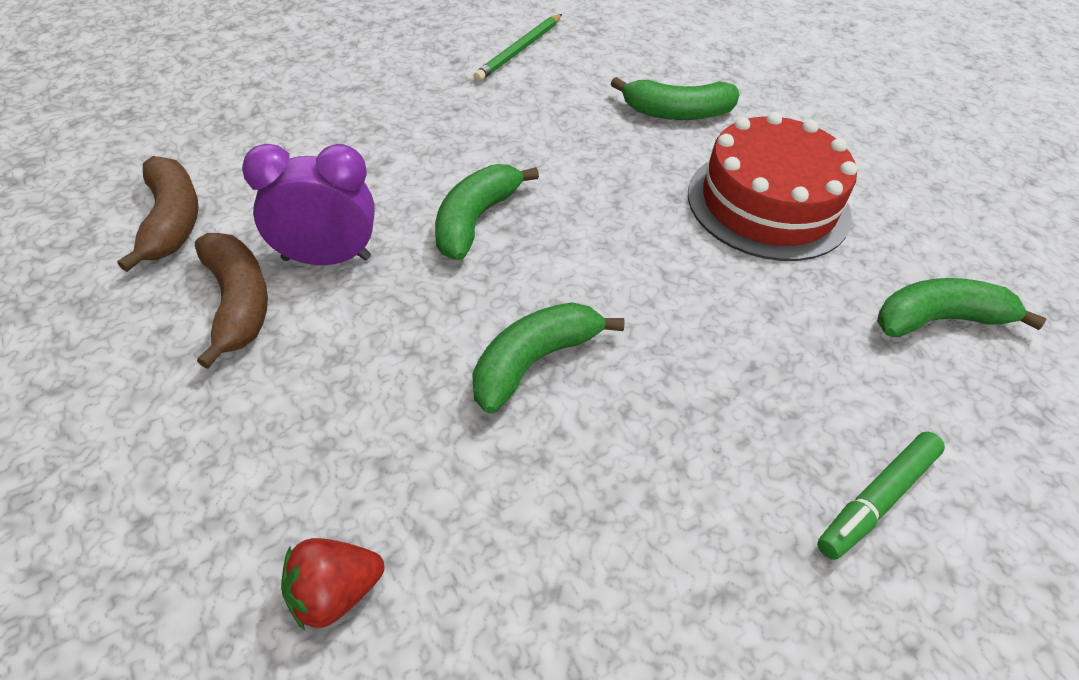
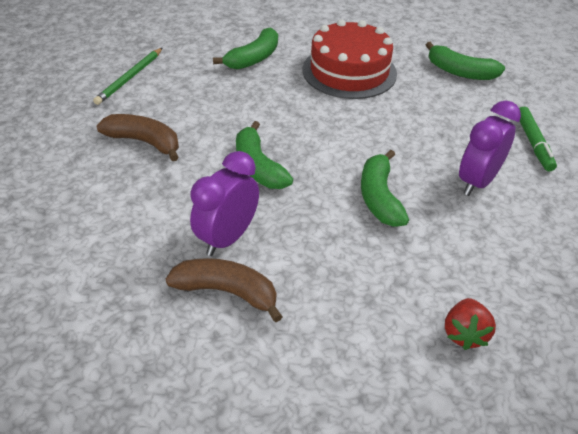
camera: 50 degrees left, 5 degrees down
brown banana [118,156,199,272] -> brown banana moved to [96,114,179,161]
green pencil [473,14,562,82] -> green pencil turned 45 degrees clockwise [93,48,163,105]
green banana [877,278,1047,337] -> green banana turned 90 degrees counterclockwise [426,42,505,80]
none -> purple clock [459,100,521,196]

